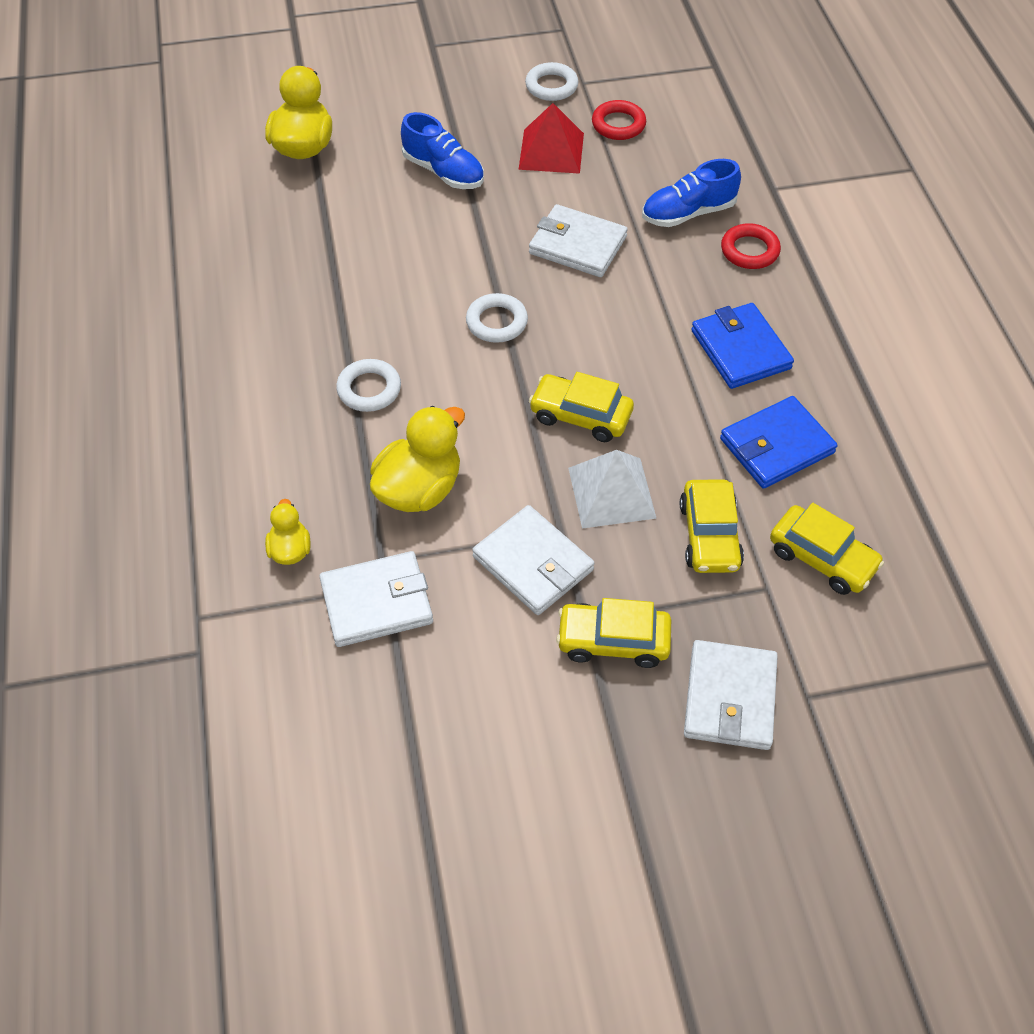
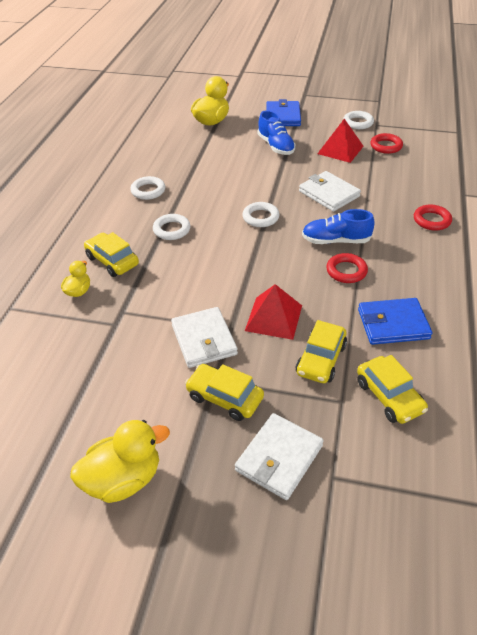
camera: 25 degrees right, 10 degrees down
white wallet [319,551,433,647] -> none
yellow duck [370,406,465,512] -> yellow duck moved to [70,420,170,503]
yellow car [529,372,634,442] -> yellow car moved to [84,232,139,277]
white pyramid [568,450,657,529] -> red pyramid [245,284,302,340]
blue shoe [642,159,741,227] -> blue shoe moved to [302,209,375,244]
blue wallet [691,303,794,389] -> blue wallet moved to [266,99,301,126]
none -> white ring [130,176,165,200]
none -> red ring [326,253,368,283]

